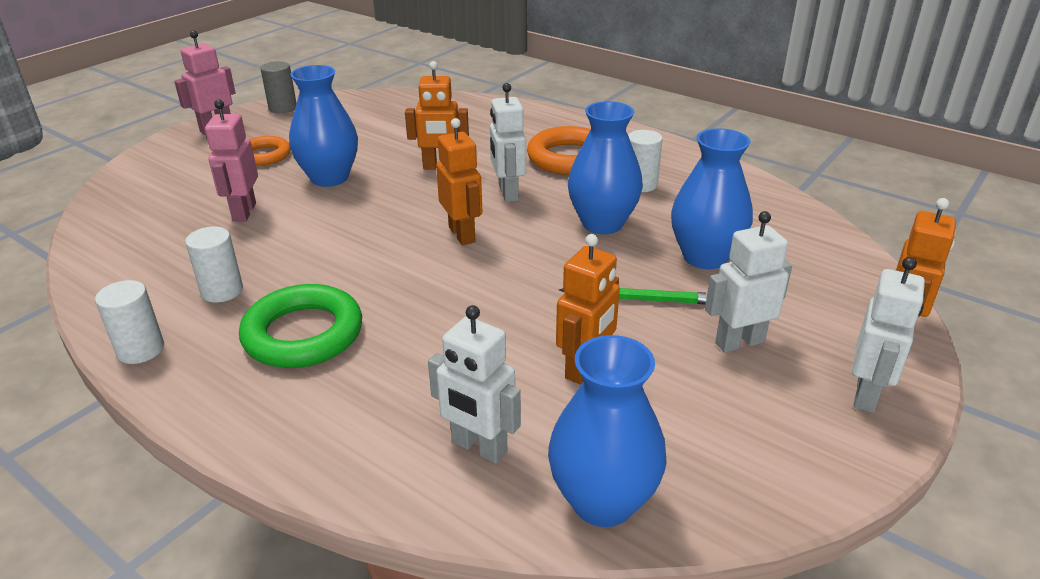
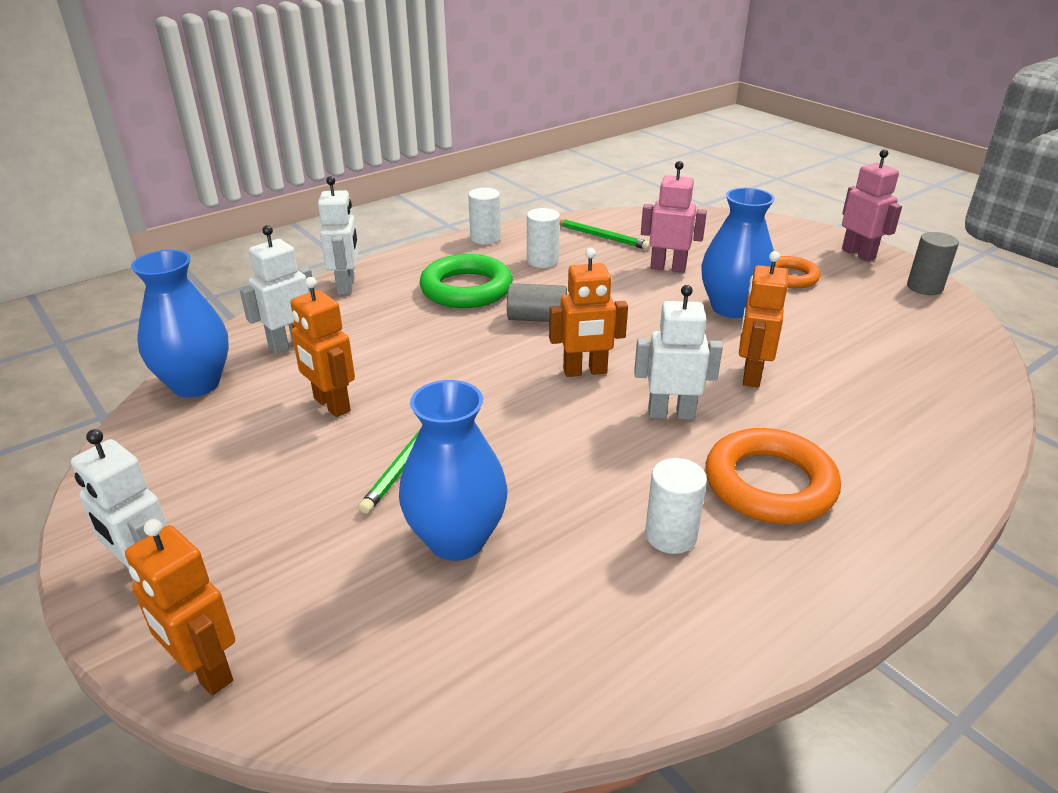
camera: 105 degrees right, 0 degrees up
blue vase [568,101,643,234] -> none
white robot [705,211,792,353] -> white robot moved to [318,176,359,295]
none -> grey cylinder [507,283,567,322]
none -> green pencil [560,219,651,250]

